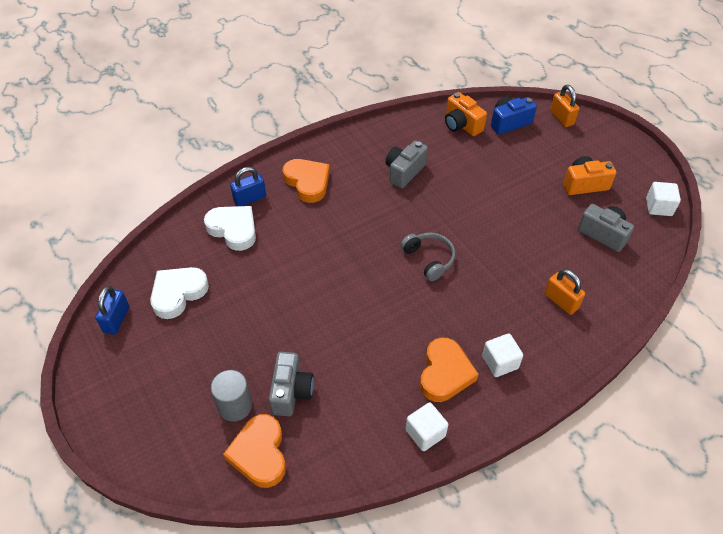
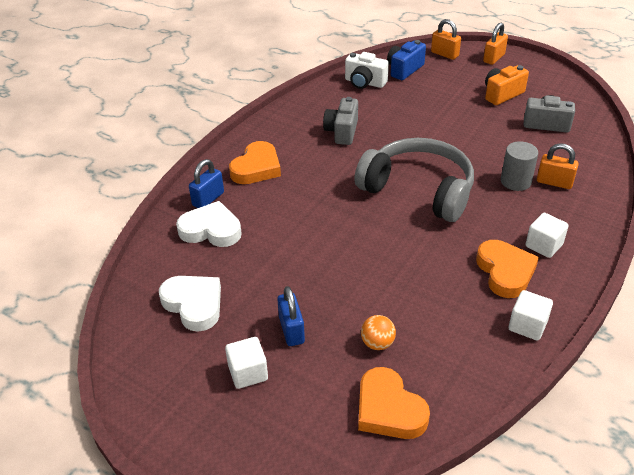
camera: 25 degrees left, 10 degrees down
blue padlock [95,286,129,335] -> blue padlock moved to [277,286,305,346]
white heart [150,267,209,319] -> white heart turned 120 degrees clockwise [159,276,221,332]
grey cylinder [211,370,252,422] -> grey cylinder moved to [501,141,538,191]
grey camera [269,352,314,416] -> orange ball [361,315,396,350]
orange heart [282,159,330,203] -> orange heart turned 90 degrees clockwise [229,141,281,184]
grey headphones [401,232,455,281] -> grey headphones [354,138,474,222], size x2.04
orange camera [445,92,487,136] -> white camera [345,52,389,89]
white cube [646,182,681,216] -> white cube moved to [225,337,268,389]
none -> orange padlock [483,23,508,65]

